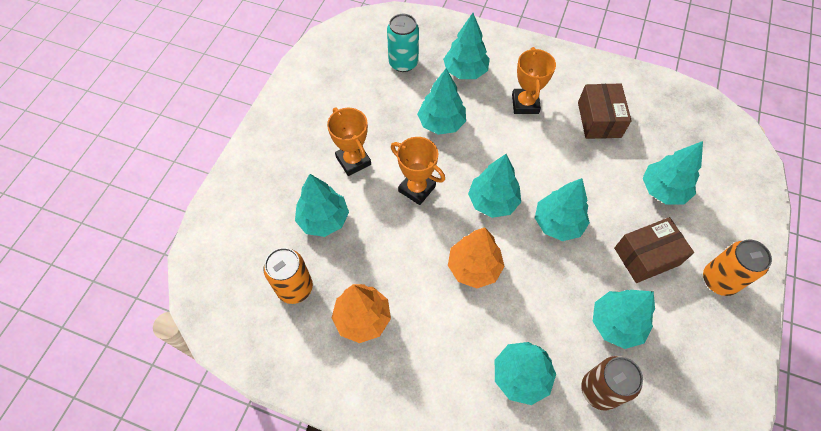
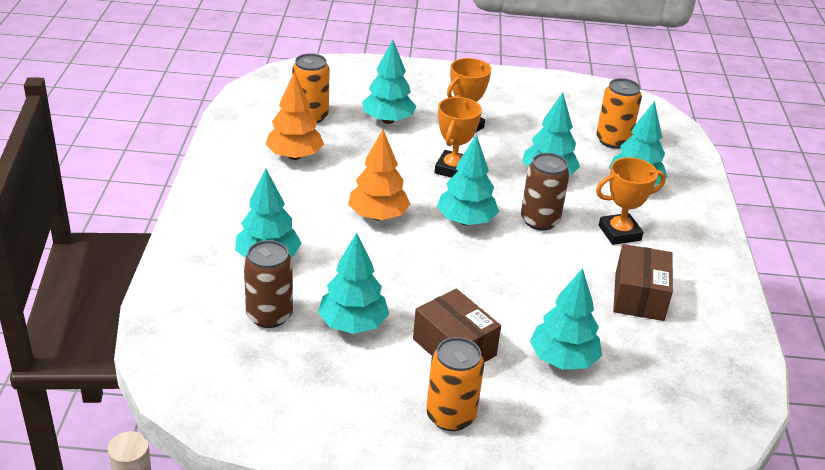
camera: 70 degrees right, 25 degrees down
turquoise can [387,14,419,72] -> orange can [596,78,642,149]
turquoise tree [535,178,590,241] -> none
brown box [578,84,632,139] -> brown box turned 60 degrees counterclockwise [613,244,673,321]
none -> brown can [521,153,570,231]

